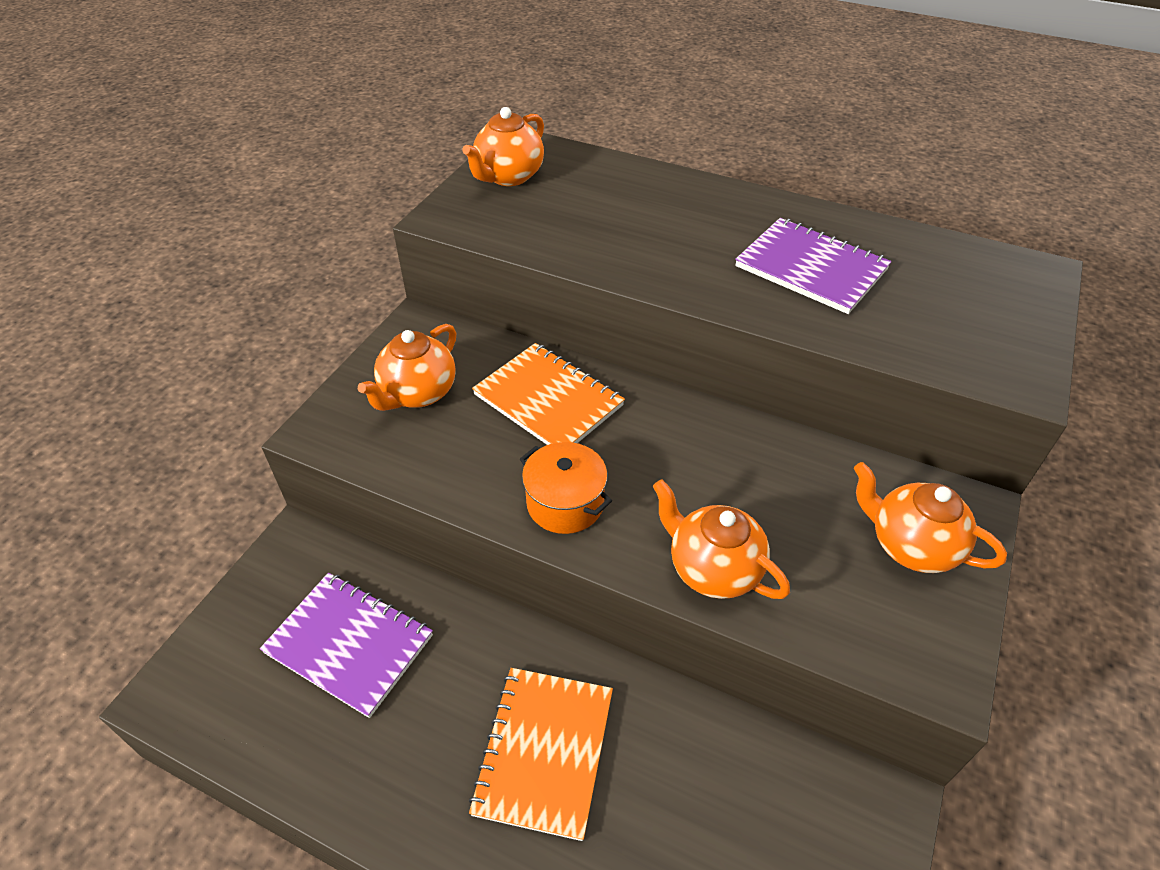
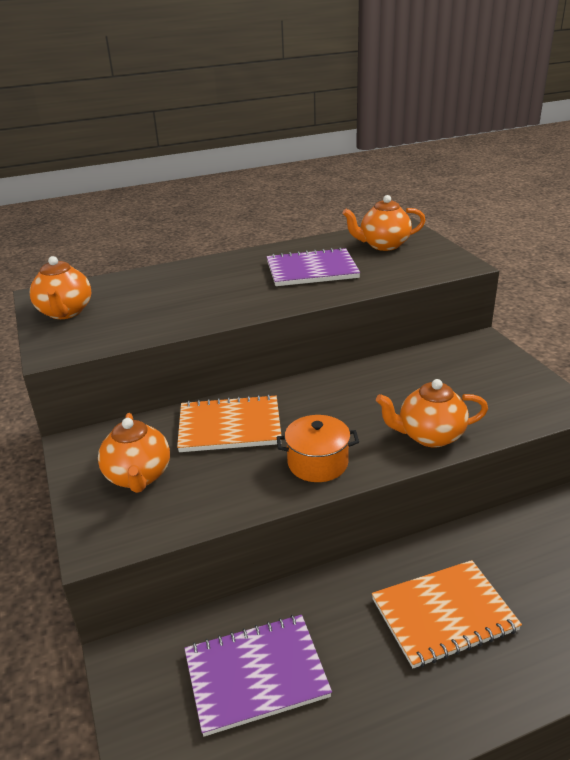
camera: 45 degrees left, 15 degrees down
orange notebook [469,668,613,841] -> orange notebook turned 75 degrees counterclockwise [372,560,522,668]
orange teapot [854,462,1007,573] -> orange teapot moved to [342,195,426,251]

